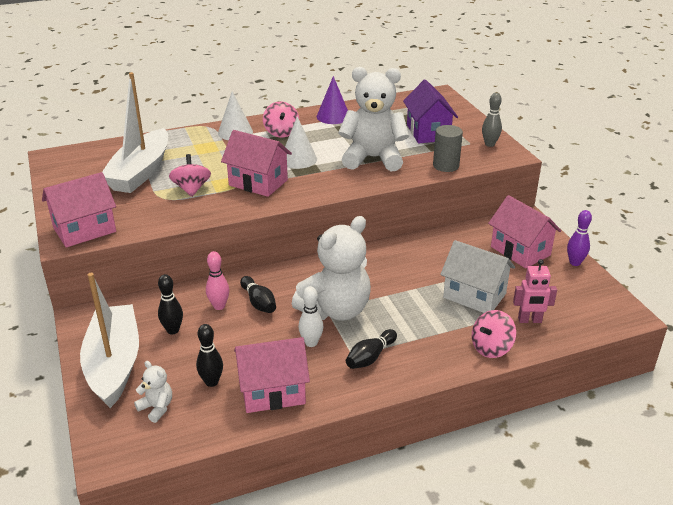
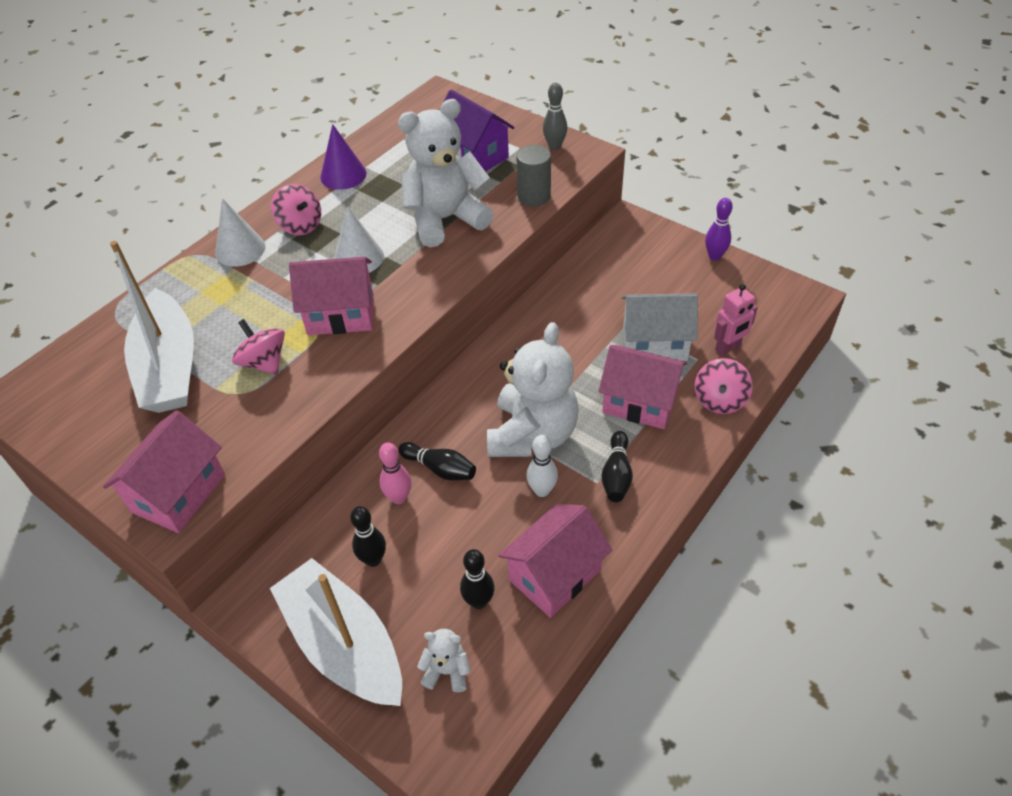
camera: 30 degrees left, 15 degrees up
pink house [488,195,561,268] -> pink house moved to [598,345,687,429]

